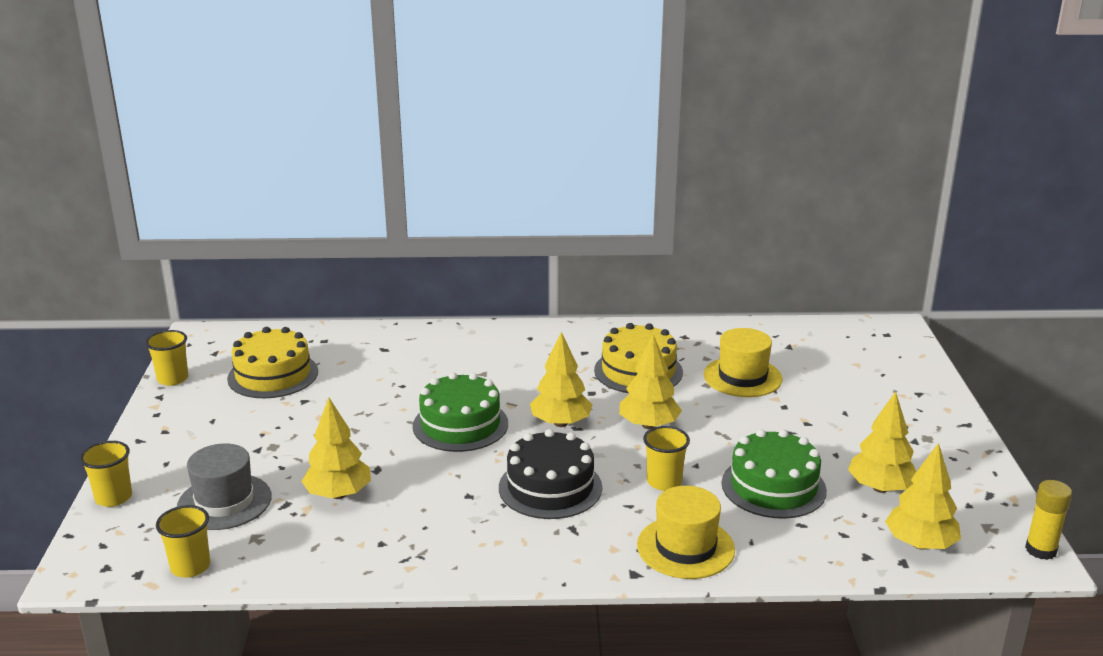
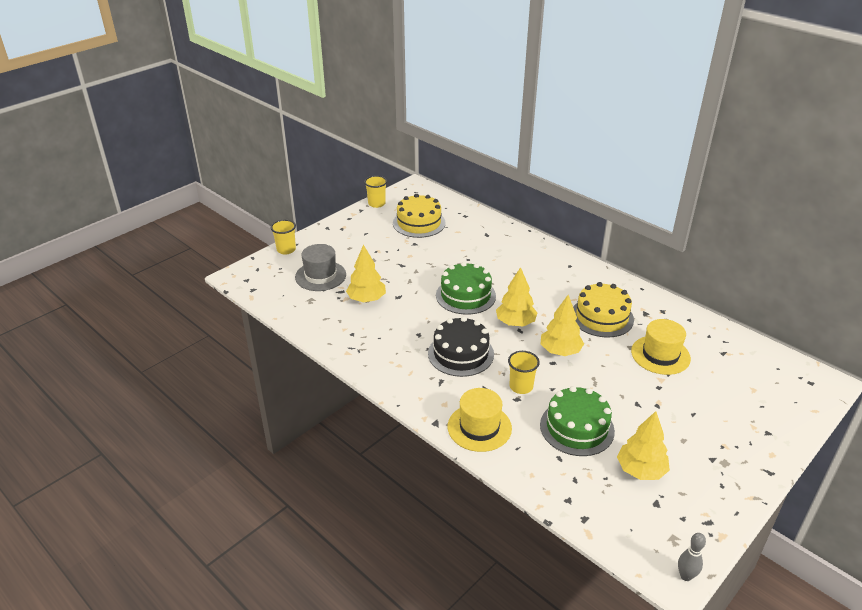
camera: 45 degrees right, 10 degrees up
yellow cup [156,505,210,578] -> none
yellow tree [885,443,961,550] -> none
yellow glue stick [1025,480,1072,560] -> grey bowling pin [678,533,706,581]

